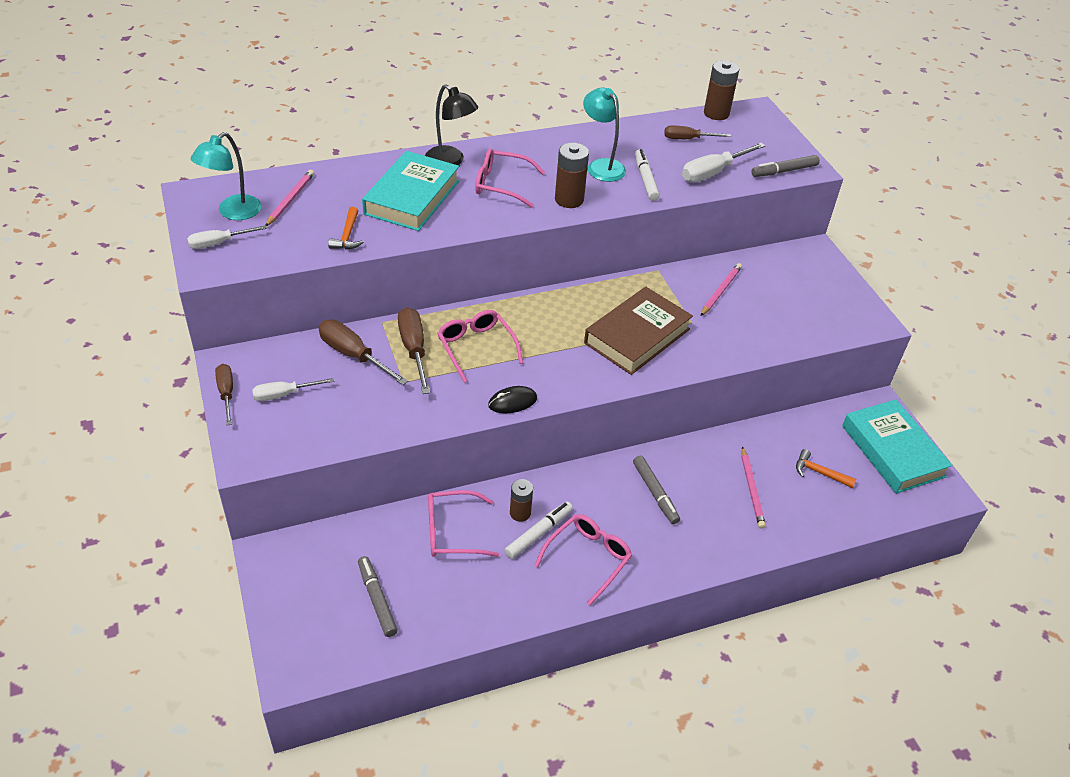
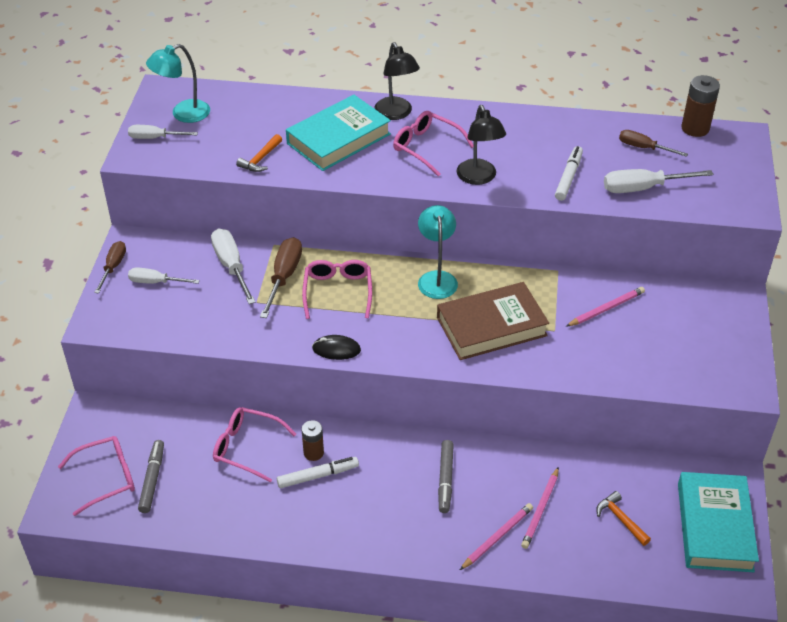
camera: 30 degrees right, 0 degrees up
pink pencil [266,170,314,226] -> pink pencil moved to [460,503,533,570]
brown screwdriver [319,320,408,385] -> white screwdriver [211,228,256,304]
pink glasses [534,514,632,605] -> pink glasses moved to [58,436,135,516]
brown battery [555,143,589,208] -> black lamp [457,105,506,185]
turquoise lamp [583,87,626,182] -> turquoise lamp moved to [418,205,458,299]
grey marker [751,155,820,177] -> none

